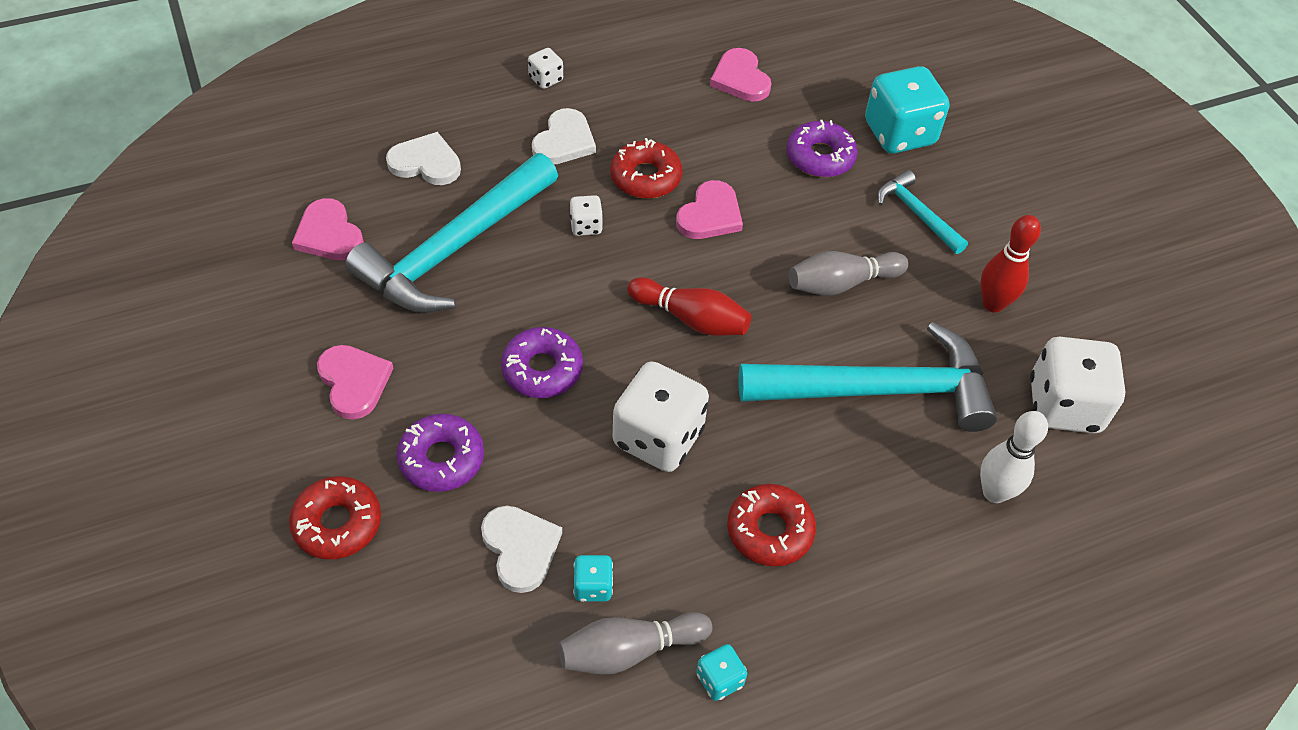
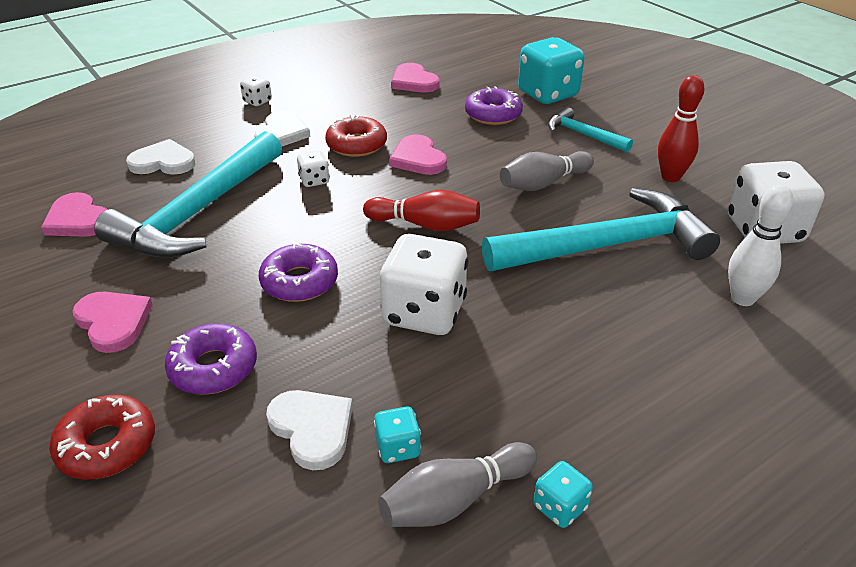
camera: 10 degrees left, 15 degrees down
pink heart [676,180,743,239] -> pink heart turned 135 degrees clockwise [389,134,447,175]
red donut [727,484,816,566] -> none

